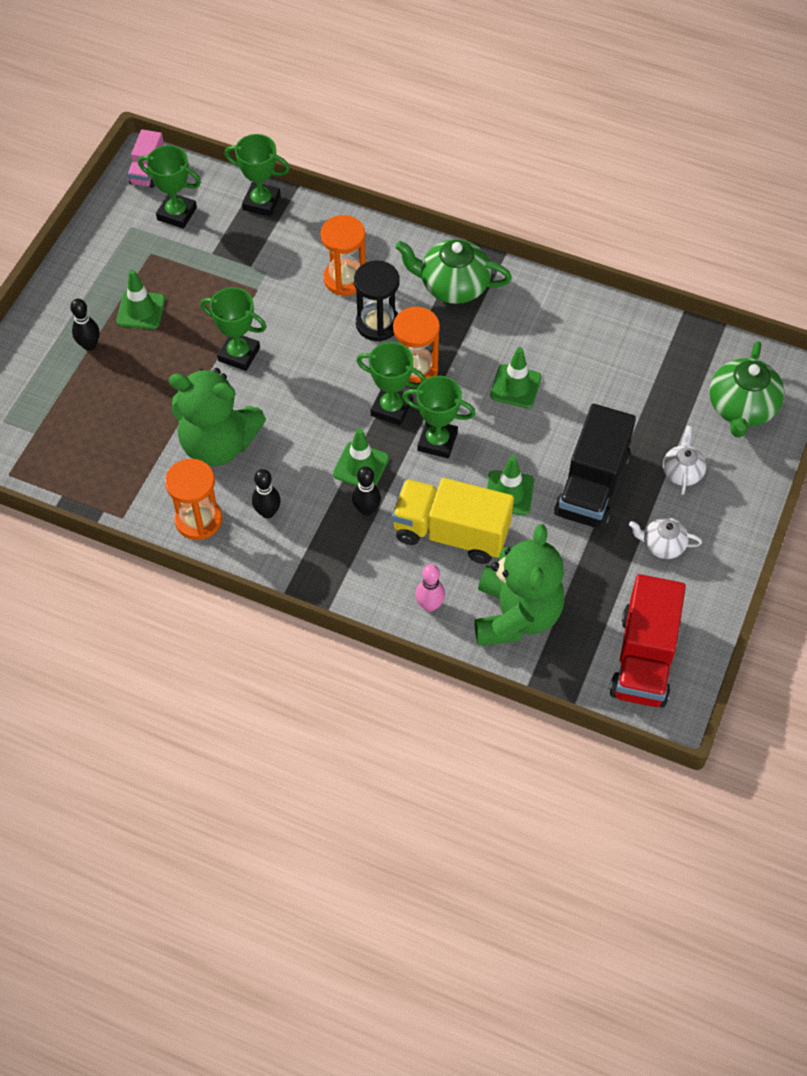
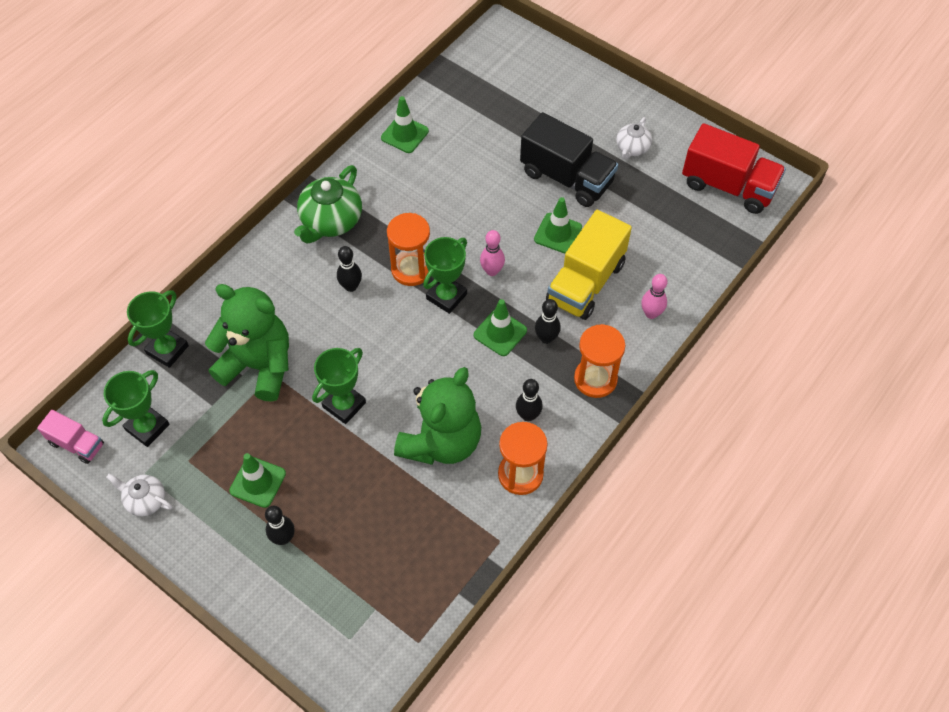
camera: 75 degrees left, 0 degrees up
orange hourglass [320,215,366,296] -> orange hourglass moved to [574,324,625,398]
black hourglass [354,261,400,341] -> black bowling pin [337,246,362,292]
green trophy [402,376,476,459] -> pink bowling pin [480,230,505,276]
green teddy bear [474,524,565,646] -> green teddy bear moved to [205,284,289,402]
green traffic cone [490,347,541,408] -> green traffic cone moved to [381,96,429,153]
white teapot [663,426,706,495] -> white teapot moved to [106,474,172,516]
green teapot [709,341,784,438] -> none

